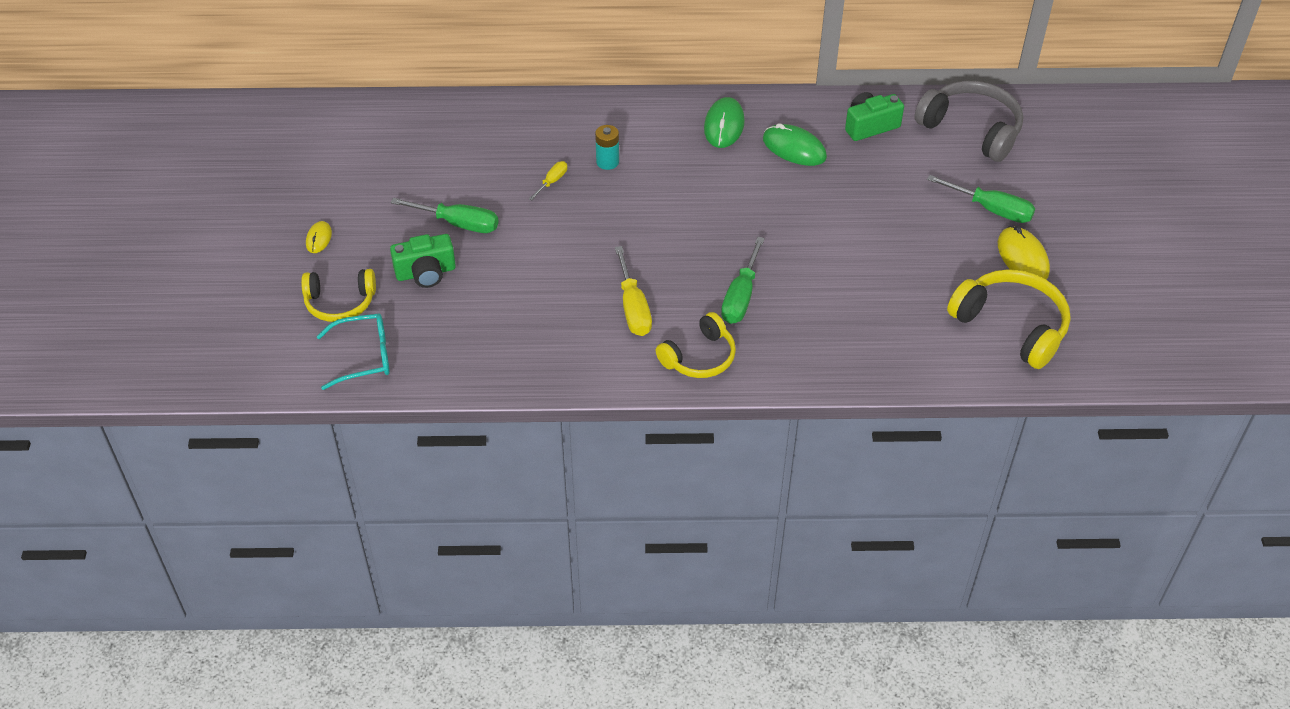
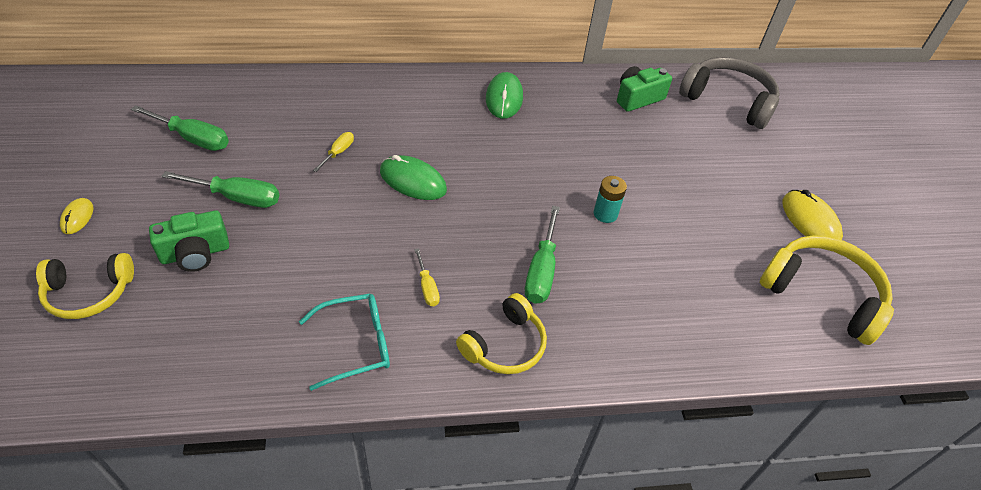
camera: 10 degrees left, 0 degrees up
turquoise glasses [317,314,390,390] -> turquoise glasses moved to [299,294,390,391]
turquoise battery [595,125,619,170] -> turquoise battery moved to [594,176,627,223]
yellow screwdriver [615,246,652,336] -> yellow screwdriver [414,248,440,306], size x0.56
green mouse [763,123,827,166] -> green mouse moved to [380,155,447,200]
green screwdriver [927,175,1035,223] -> green screwdriver moved to [131,105,229,151]

